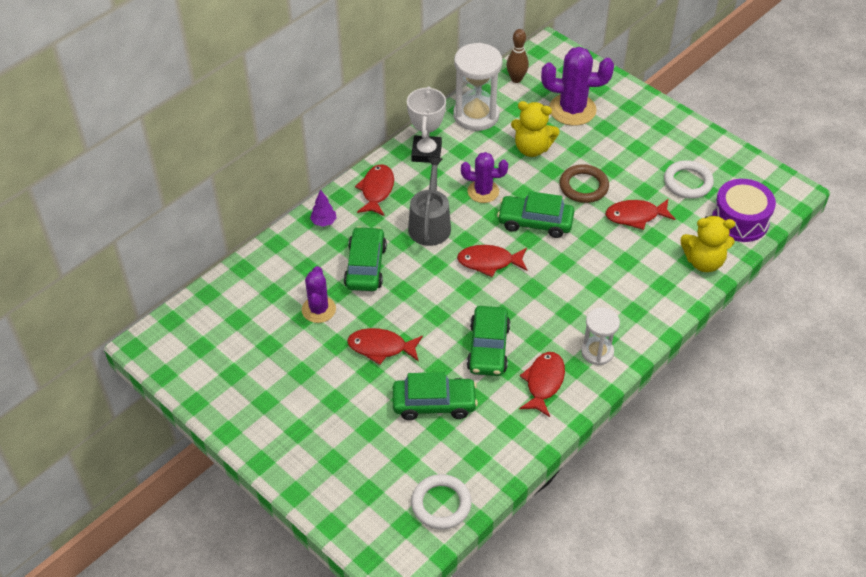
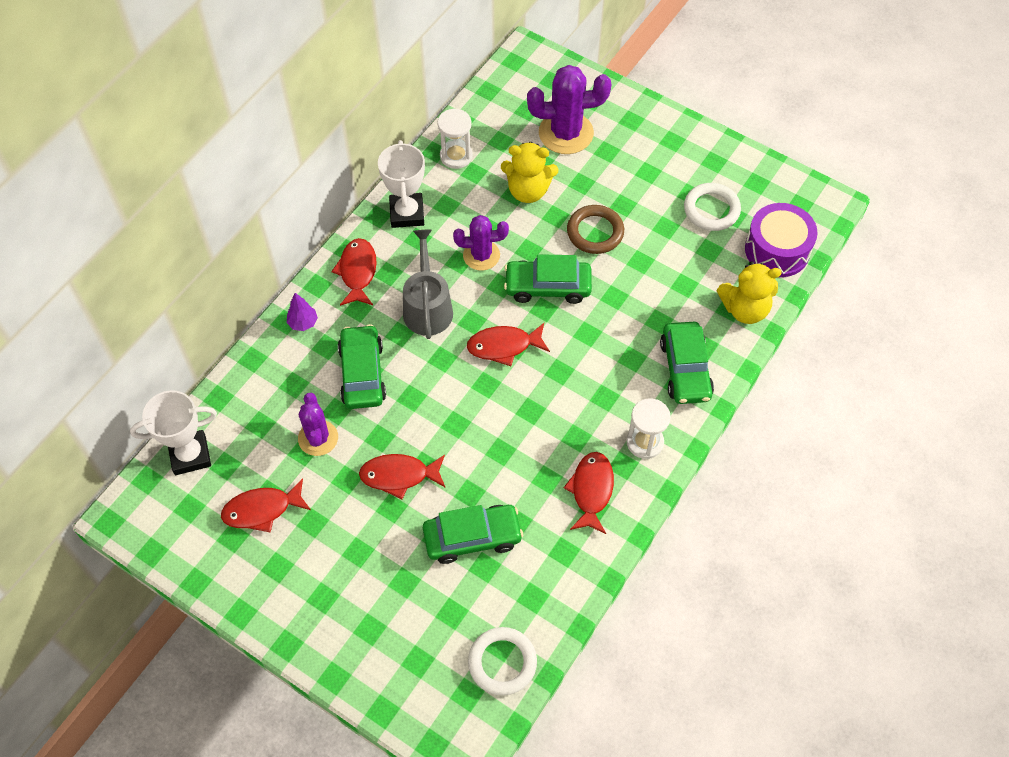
camera: 10 degrees left, 10 degrees up
white hourglass [453,43,502,131] -> white hourglass [438,109,473,169], size x0.60
green car [467,306,510,376] -> green car moved to [660,322,714,404]
brown bowling pin [507,29,529,83] -> none
red fish [606,199,675,230] -> red fish moved to [221,478,311,533]
none -> white trophy [130,390,217,475]

